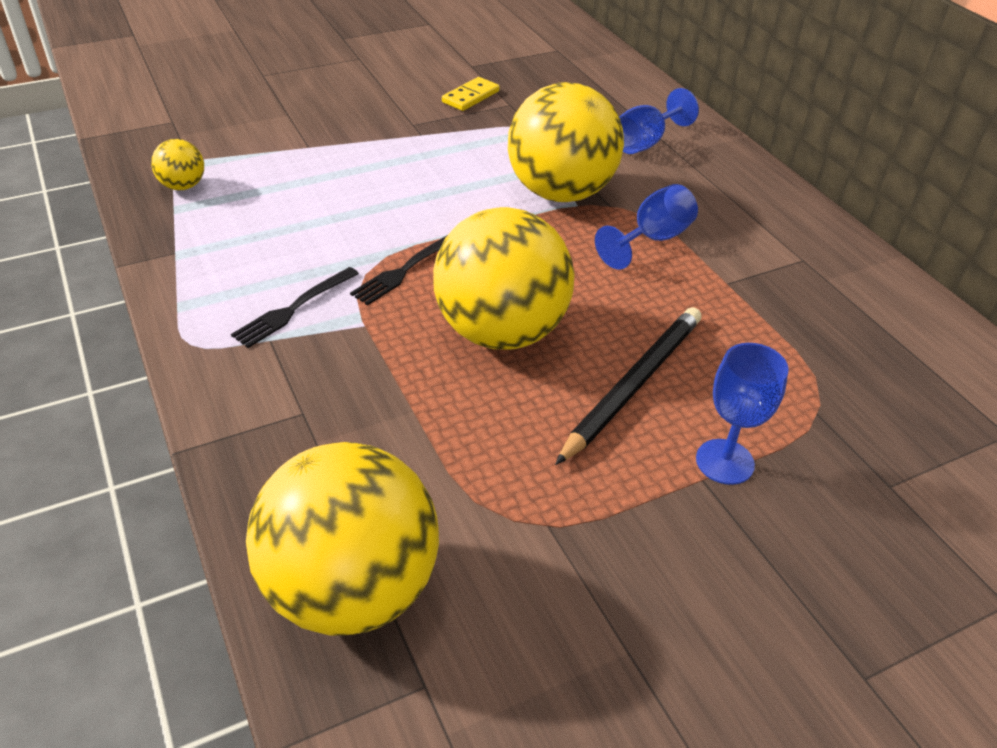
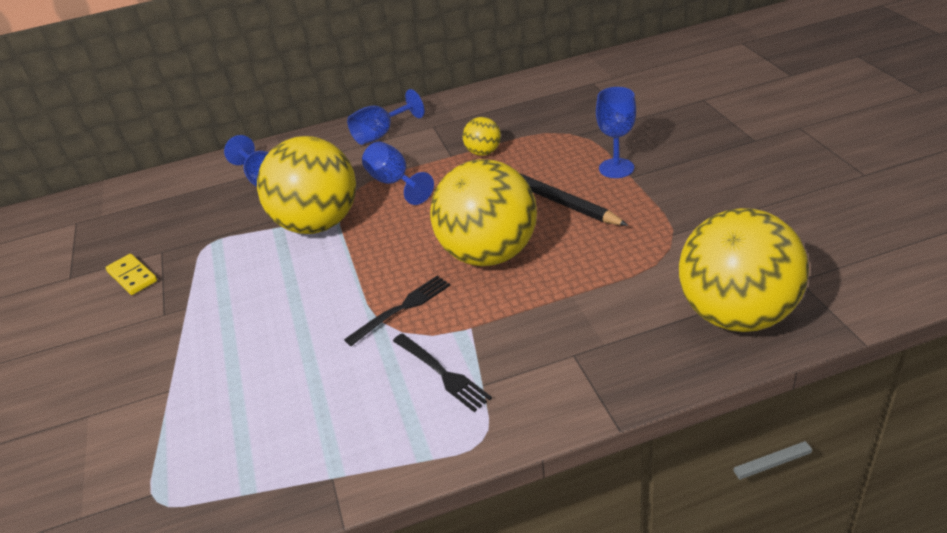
camera: 75 degrees left, 5 degrees down
yellow ball [151,139,204,190] -> yellow ball moved to [463,117,501,156]
black fork [350,236,447,306] -> black fork turned 90 degrees counterclockwise [344,276,451,346]
none -> blue goblet [347,89,424,145]

